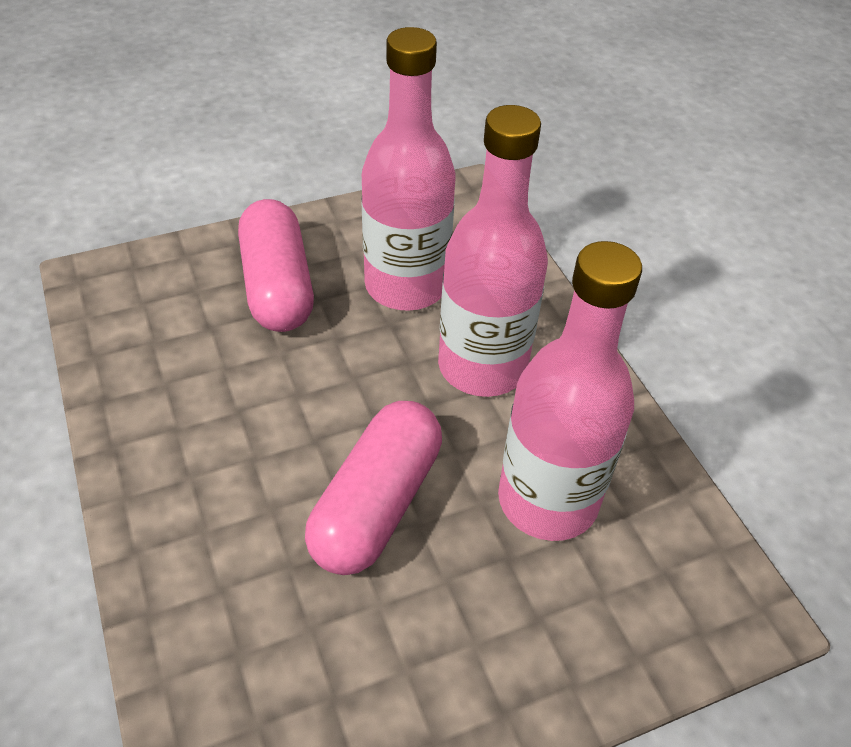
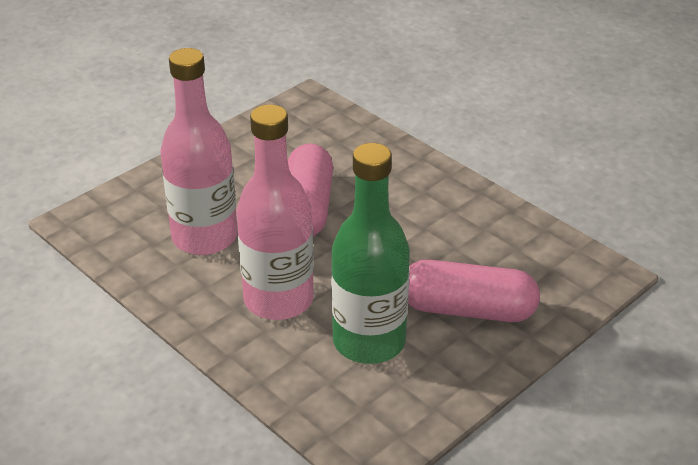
camera: 160 degrees right, 10 degrees down
pink capsule [238,199,314,332] -> pink capsule turned 45 degrees counterclockwise [408,260,540,322]
pink bottle [361,27,456,311] -> green bottle [331,143,410,364]

